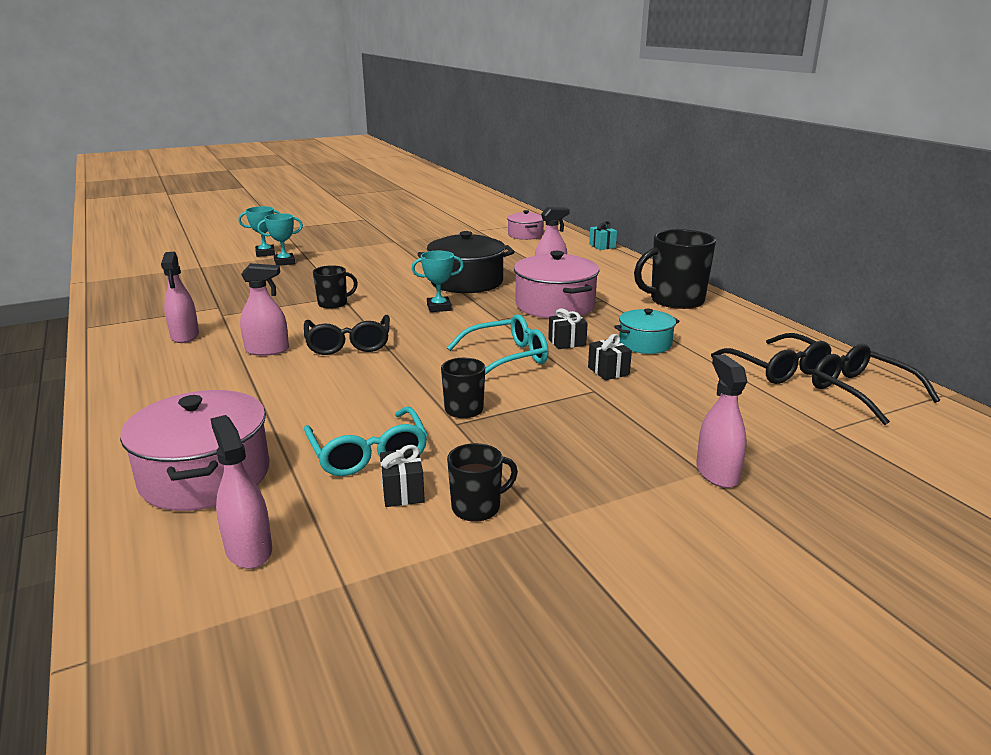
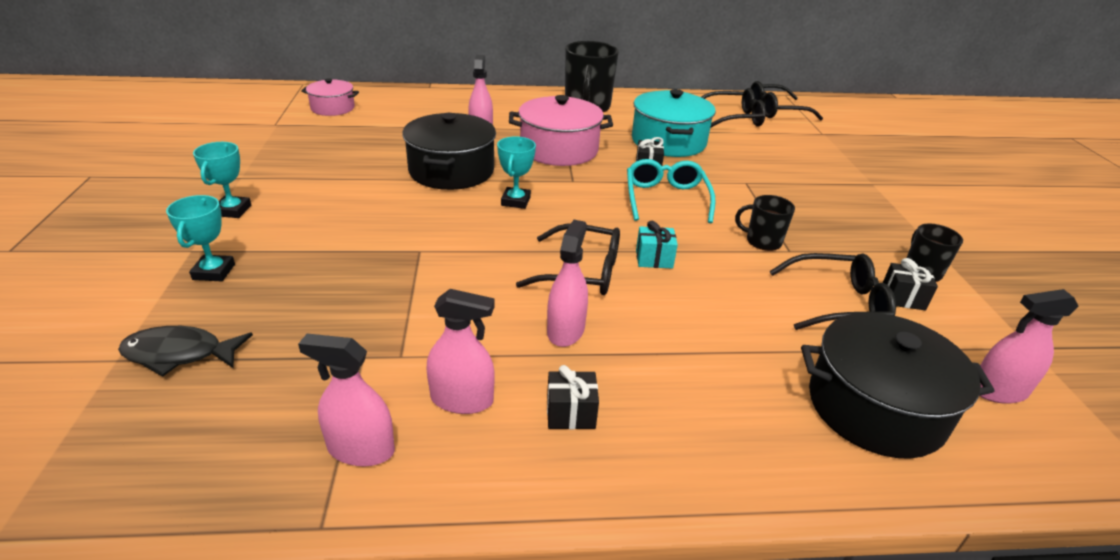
camera: 70 degrees left, 10 degrees up
pink pot [120,390,270,511] -> black pot [801,312,995,459]
turquoise trophy [238,206,281,257] -> turquoise trophy moved to [193,142,251,218]
turquoise glasses [304,407,428,476] -> black glasses [770,253,896,330]
black mug [313,265,358,309] -> none
black gift [588,334,632,380] -> black gift moved to [547,365,599,429]
turquoise gift [589,221,617,250] -> turquoise gift moved to [636,221,678,269]
turquoise pot [614,309,680,354] -> turquoise pot [632,89,716,157], size x1.71
pink spray bottle [697,354,747,488] -> pink spray bottle moved to [298,333,395,467]
none -> black fish [118,326,253,377]

